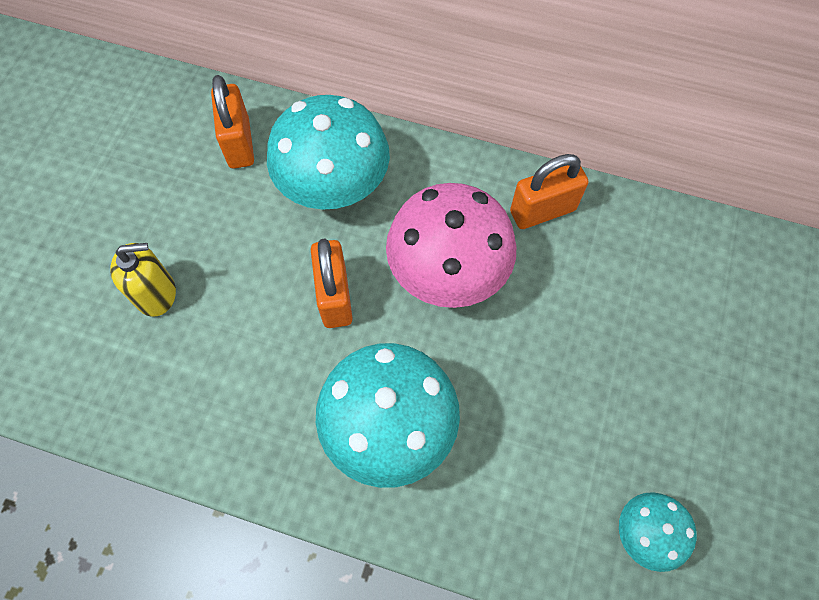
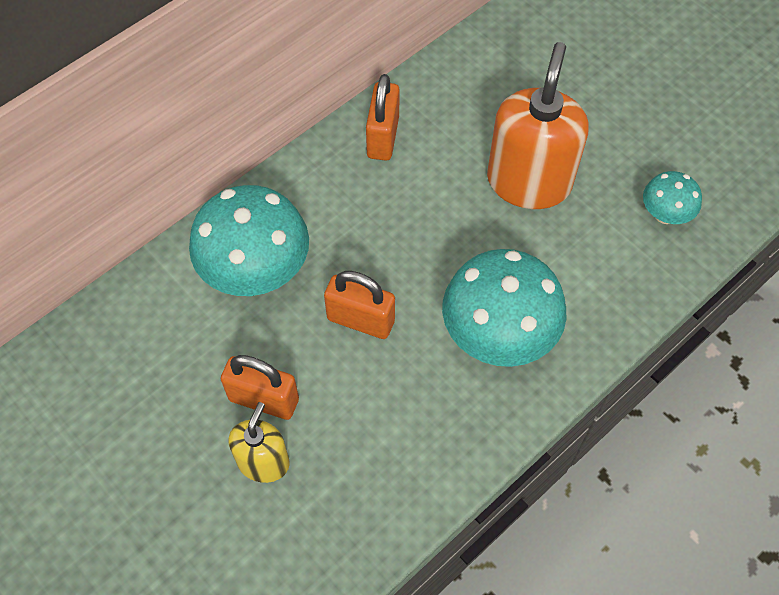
camera: 60 degrees left, 5 degrees down
orange padlock [211,75,254,169] -> orange padlock moved to [221,355,299,420]
pink mushroom [386,183,516,308] -> none
none -> orange soap dispenser [487,42,589,209]

